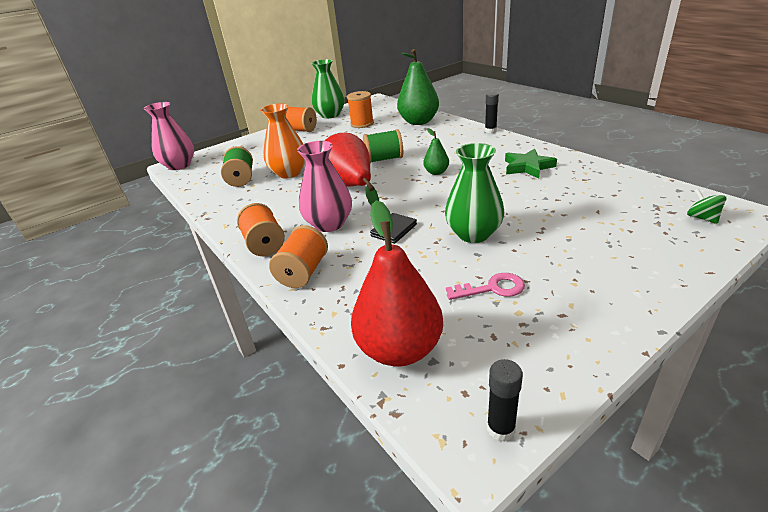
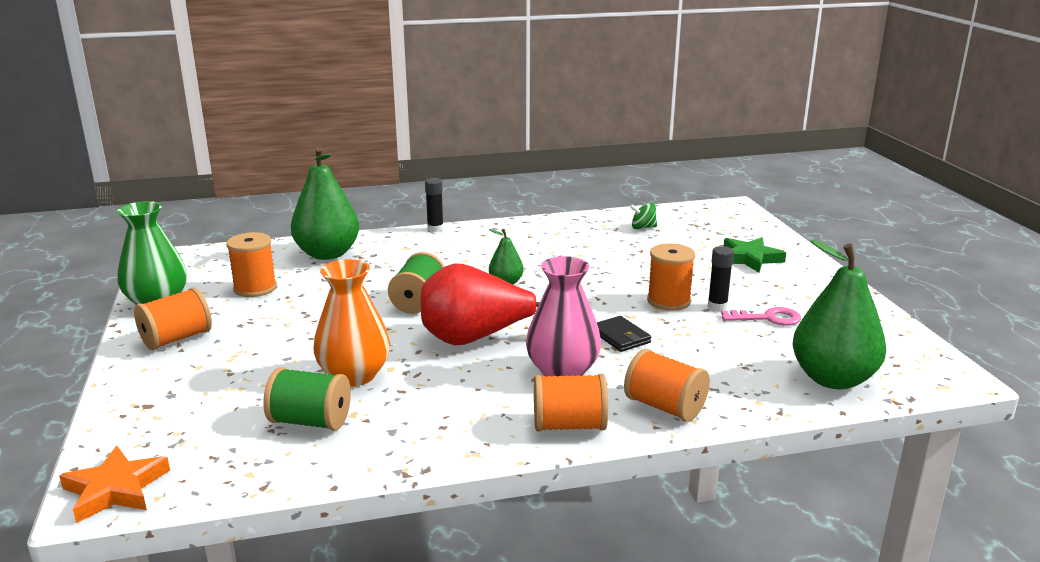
camera: 70 degrees left, 10 degrees down
pink vase [144,102,194,170] -> orange star [59,446,170,523]
red pear [351,200,443,367] -> green pear [792,240,886,389]
green vase [445,143,504,243] -> orange spool [647,243,695,311]
pink key [446,273,525,300] -> pink key turned 75 degrees clockwise [721,307,801,326]
black glue stick [487,359,523,442] -> black glue stick moved to [708,246,734,311]
green star [505,149,557,178] -> green star moved to [724,237,786,273]
green spinning top [687,189,726,224] -> green spinning top moved to [630,202,657,230]

